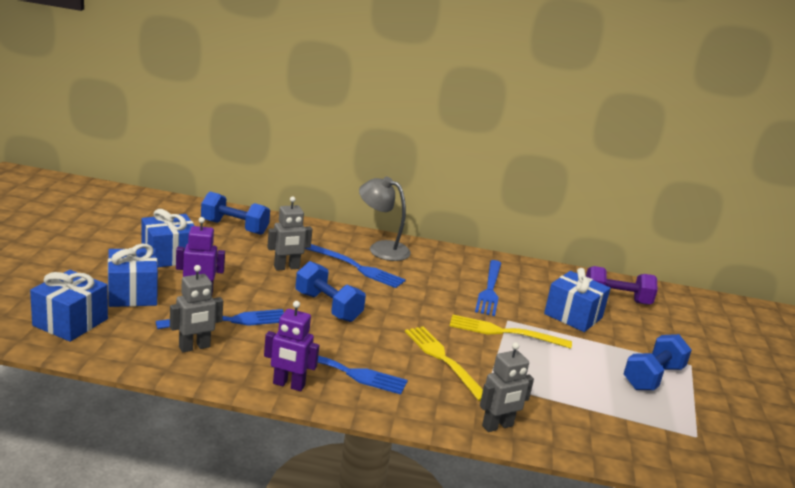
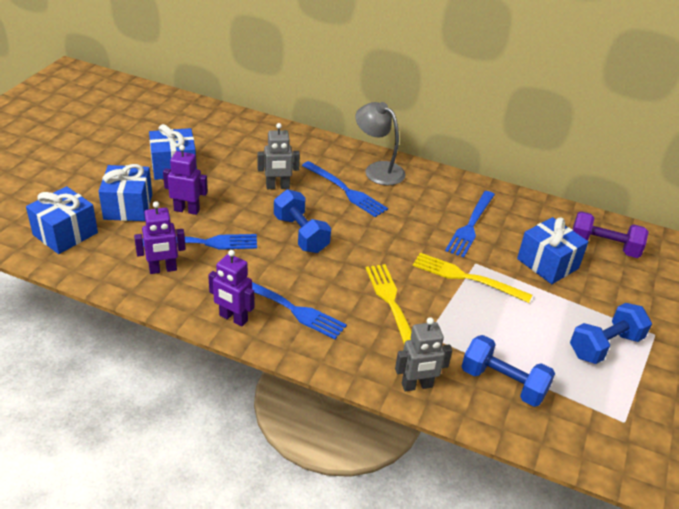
camera: 15 degrees right, 15 degrees up
grey robot [170,265,223,352] -> purple robot [134,201,186,274]
blue dumbbell [201,192,270,235] -> blue dumbbell moved to [462,335,555,407]

